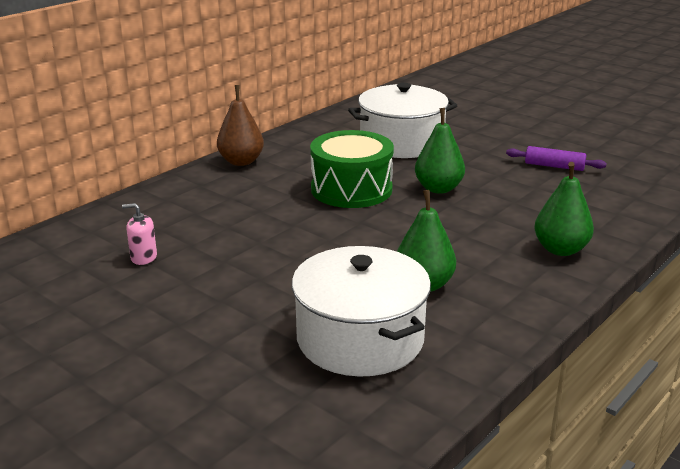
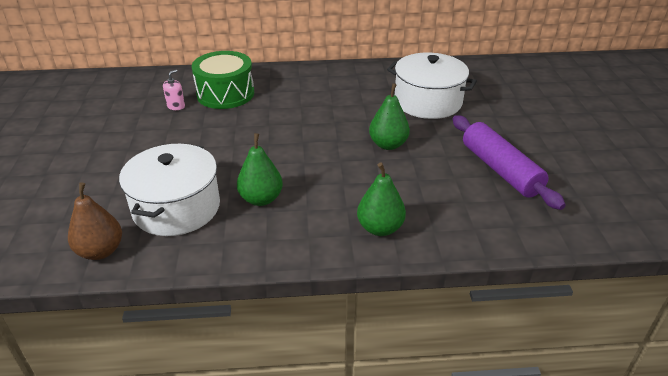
camera: 45 degrees right, 10 degrees up
pink soap dispenser [122,203,157,265] -> pink soap dispenser turned 75 degrees clockwise [163,70,185,110]
brown pear [217,85,264,166] -> brown pear moved to [68,182,122,260]
green drum [310,130,394,208] -> green drum moved to [192,51,254,109]
purple rolling pin [506,146,607,171] -> purple rolling pin [452,115,566,210], size x1.87

